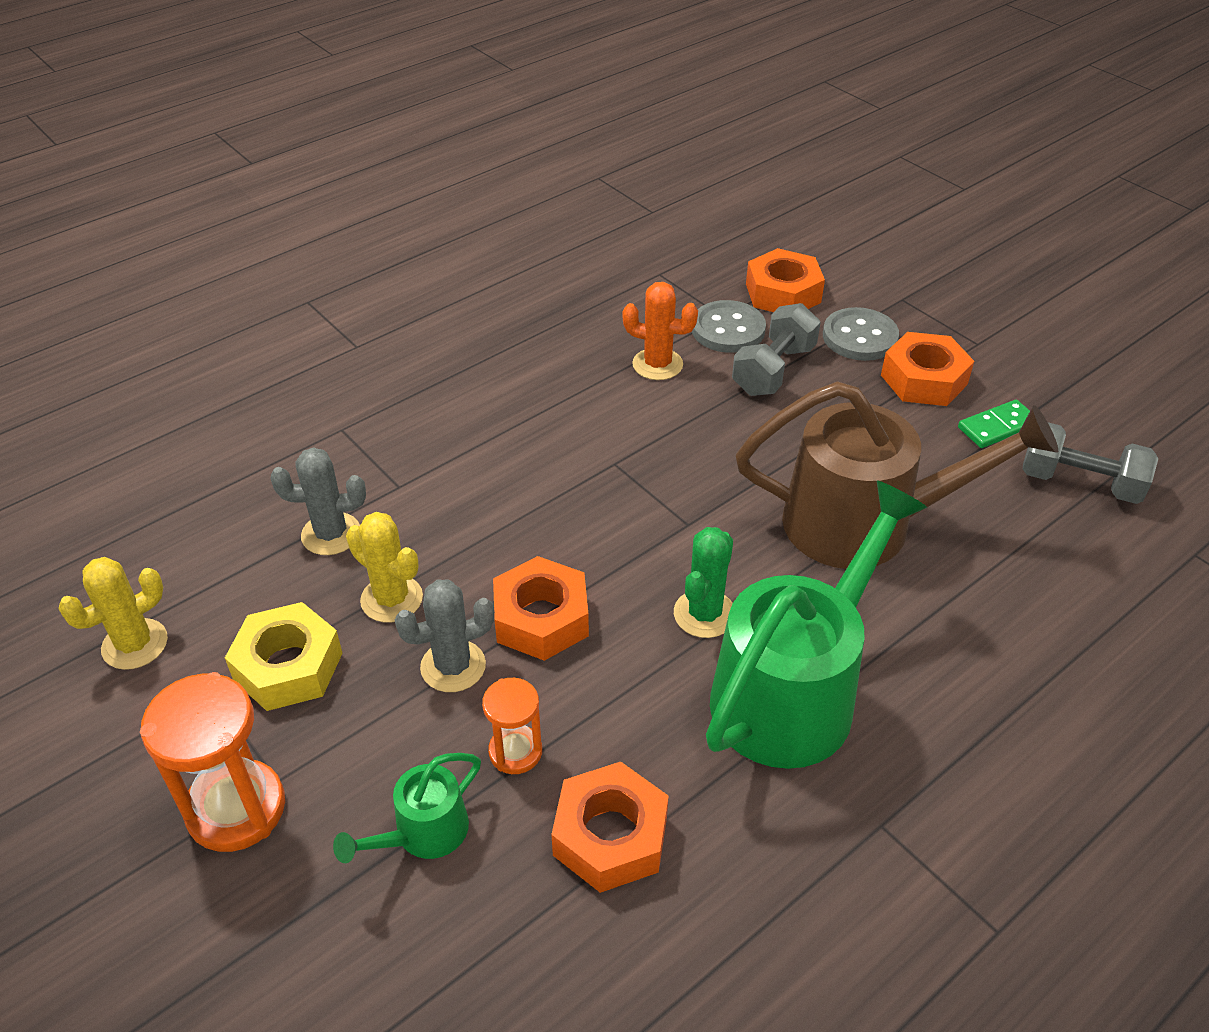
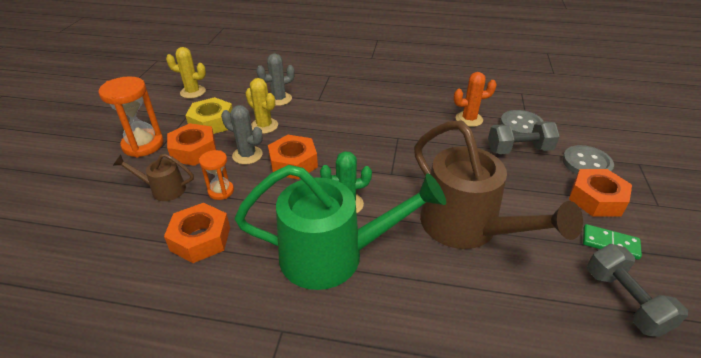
camera: 50 degrees right, 5 degrees down
grey cactus [270,447,366,555] -> grey cactus turned 75 degrees counterclockwise [256,53,295,106]
green watering can [333,753,481,863] -> brown watering can [113,154,194,201]
yellow cactus [346,512,423,622] -> yellow cactus turned 45 degrees counterclockwise [245,78,278,134]
orange cactus [623,282,698,380] -> orange cactus turned 75 degrees counterclockwise [454,72,497,127]
orange nut [746,248,825,312] -> orange nut moved to [167,123,216,166]

